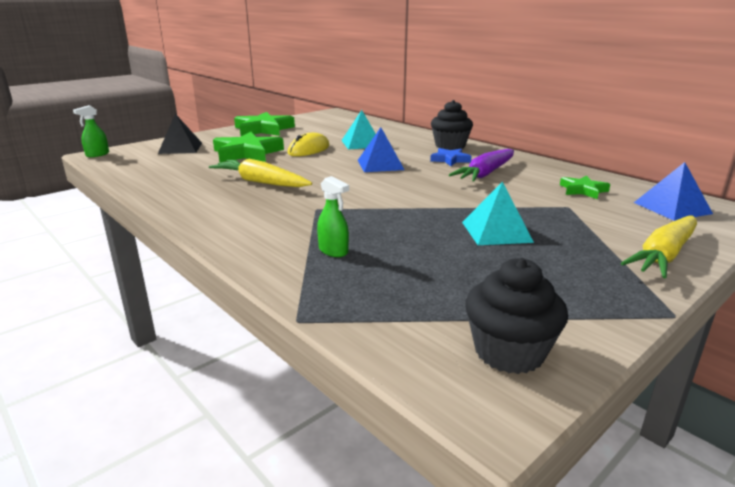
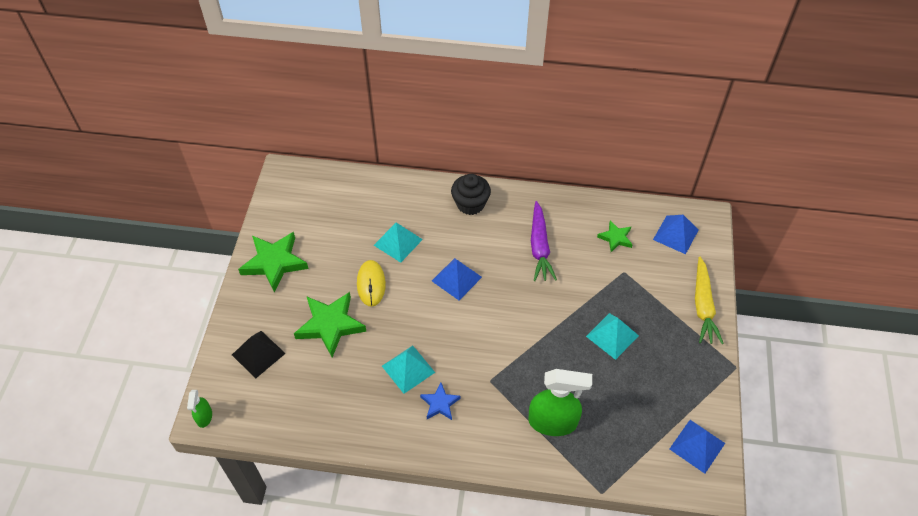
camera: 40 degrees left, 30 degrees up
yellow carrot [209,159,312,187] -> turquoise pyramid [382,346,435,394]
green spray bottle [317,176,349,257] -> green spray bottle [528,369,592,436], size x2.02
blue star [430,148,471,166] -> blue star moved to [420,383,461,420]
black cupcake [465,258,568,374] -> blue pyramid [670,420,725,474]

